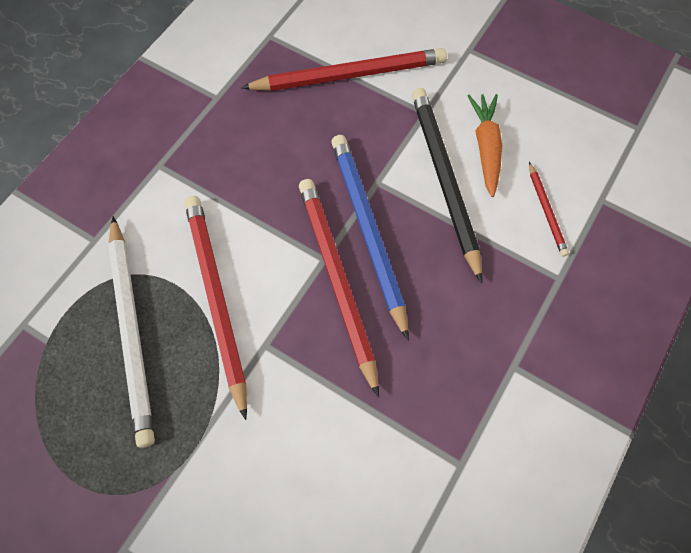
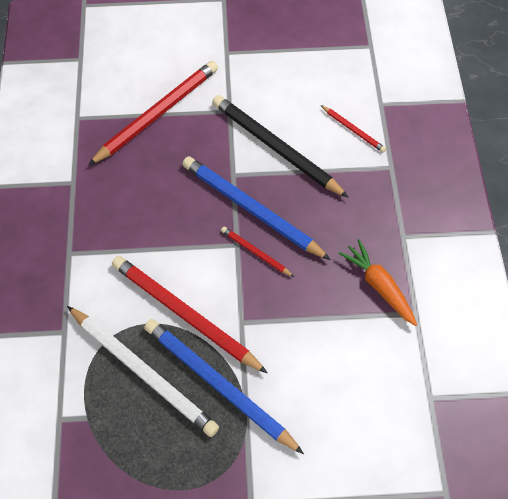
camera: 35 degrees left, 5 degrees down
red pencil [299,179,379,397] -> red pencil [221,226,294,277], size x0.48
orange carrot [468,94,502,197] -> orange carrot moved to [339,239,417,326]
none -> blue pencil [144,319,304,454]

